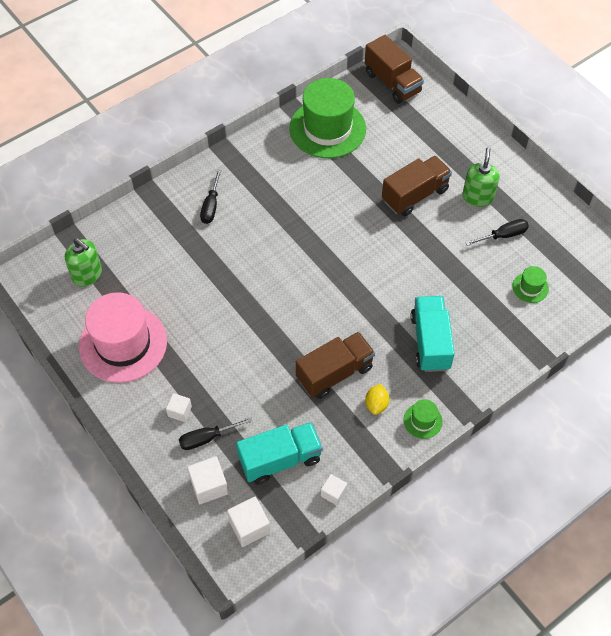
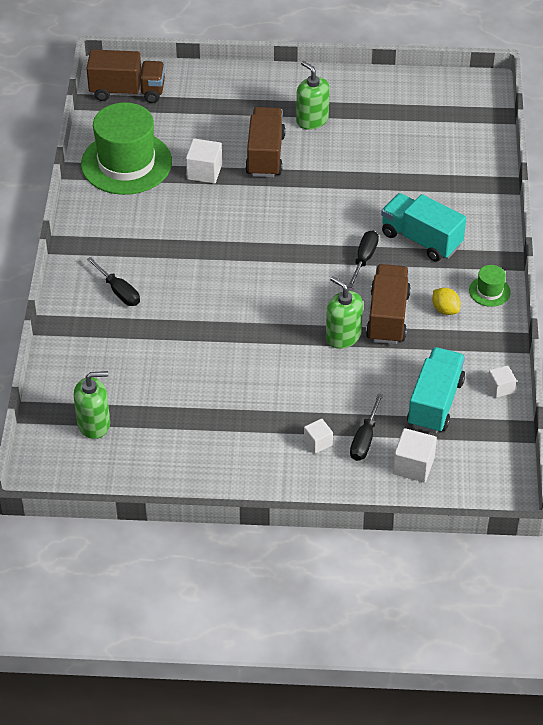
camera: 50 degrees left, 10 degrees down
pink hat [79,292,167,383] -> none
white cube [227,497,270,547] -> white cube moved to [186,139,222,184]
black screwdriver [465,219,529,246] -> black screwdriver moved to [348,231,379,288]
green hat [513,266,549,303] -> none
none -> green soap dispenser [326,276,363,349]

